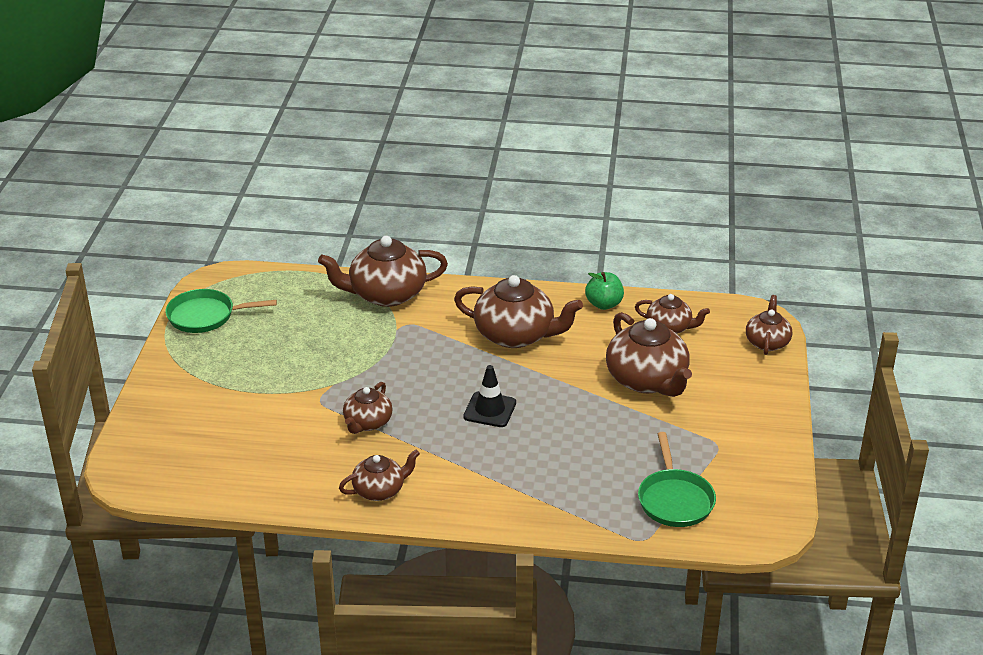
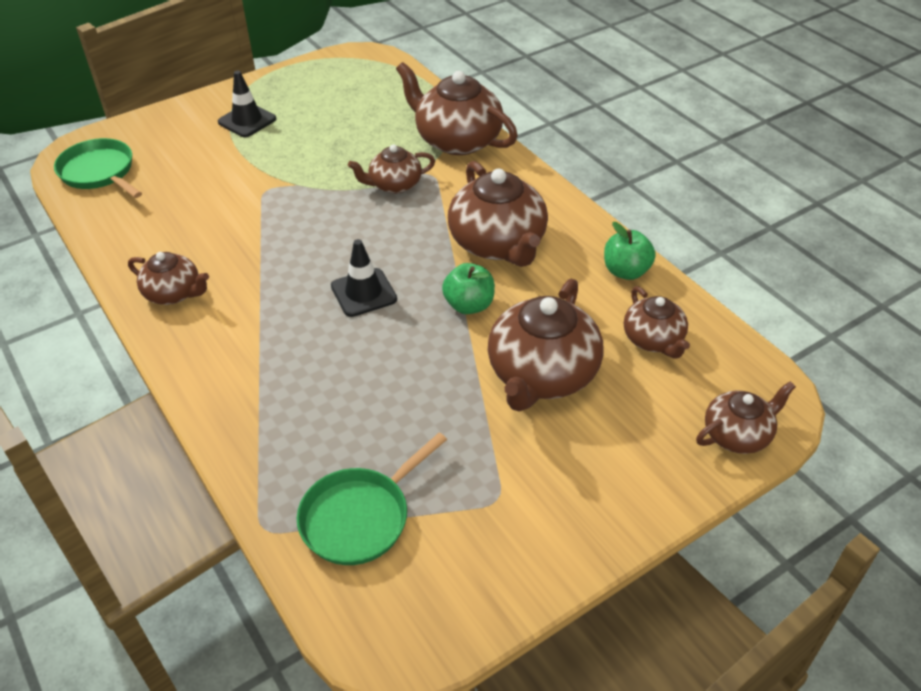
camera: 50 degrees right, 10 degrees up
green pan [165,289,277,333] -> green pan moved to [54,138,142,198]
brown teapot [343,382,393,434] -> brown teapot moved to [348,144,435,194]
none -> black traffic cone [218,71,276,137]
none -> green apple [442,263,495,314]

